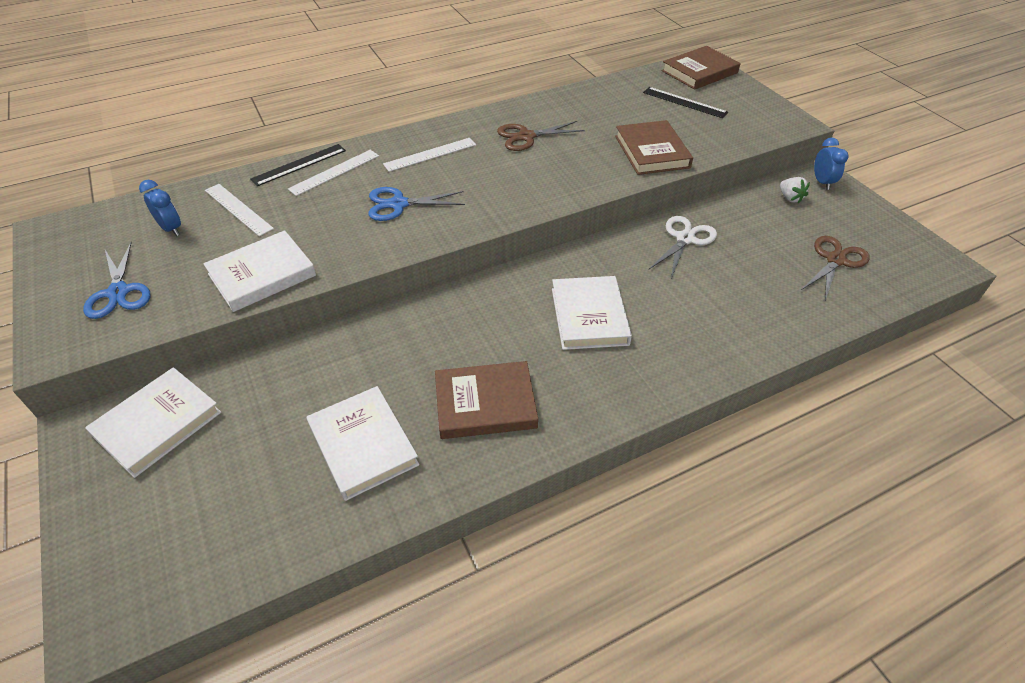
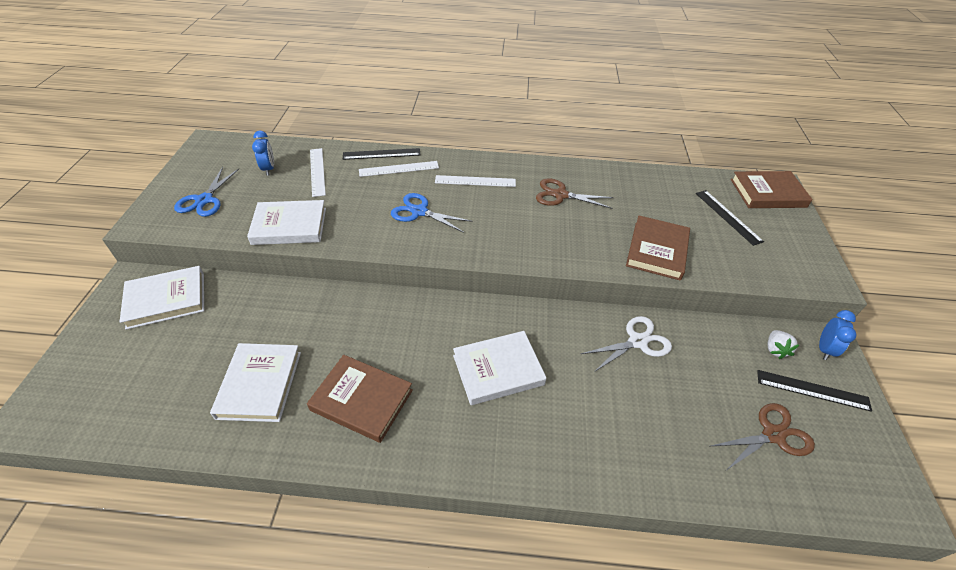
camera: 30 degrees right, 0 degrees up
white book [552,276,632,350] -> white book turned 45 degrees clockwise [453,331,546,405]
none -> black ruler [757,370,872,412]

